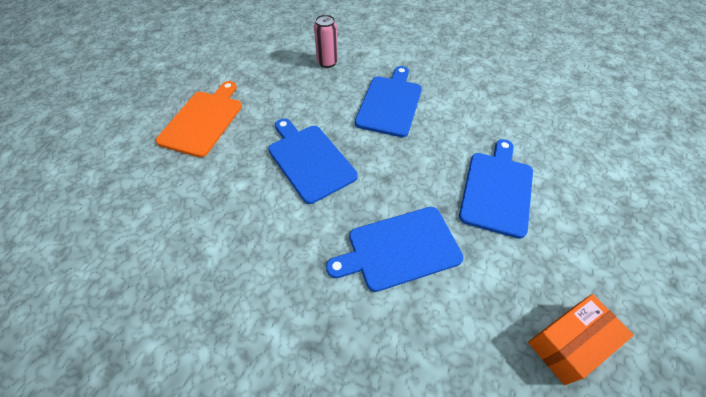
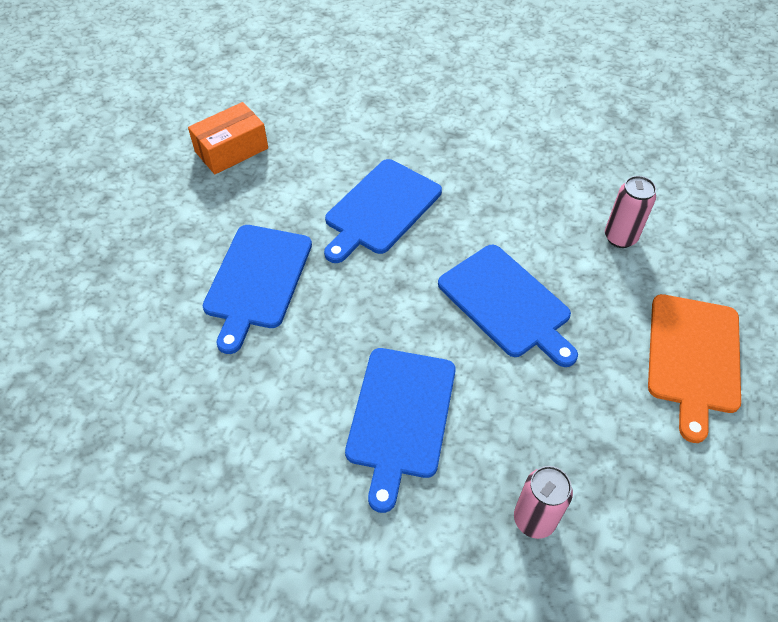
camera: 175 degrees right, 0 degrees up
blue cutting board [326,207,463,292] -> blue cutting board turned 150 degrees clockwise [324,159,442,263]
none -> pink can [605,176,656,248]

